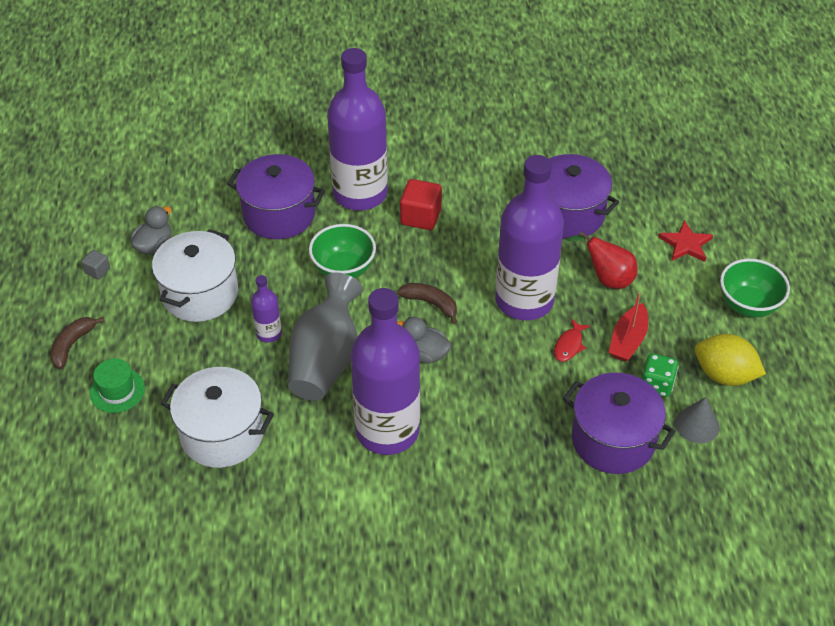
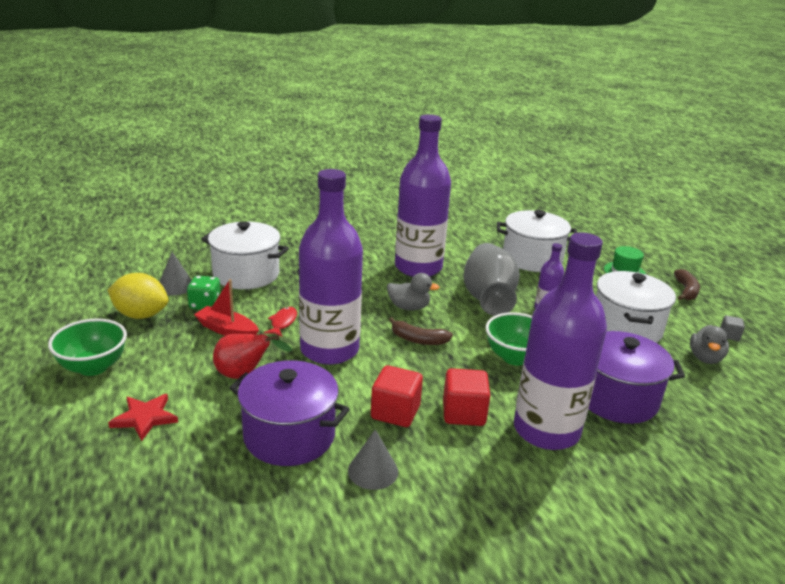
camera: 165 degrees right, 20 degrees down
purple pot [563,372,675,474] -> white pot [201,221,289,289]
red boat [609,292,648,362] -> red boat turned 75 degrees counterclockwise [194,279,259,336]
none -> grey cone [348,429,398,490]
none -> red cube [371,365,423,427]

